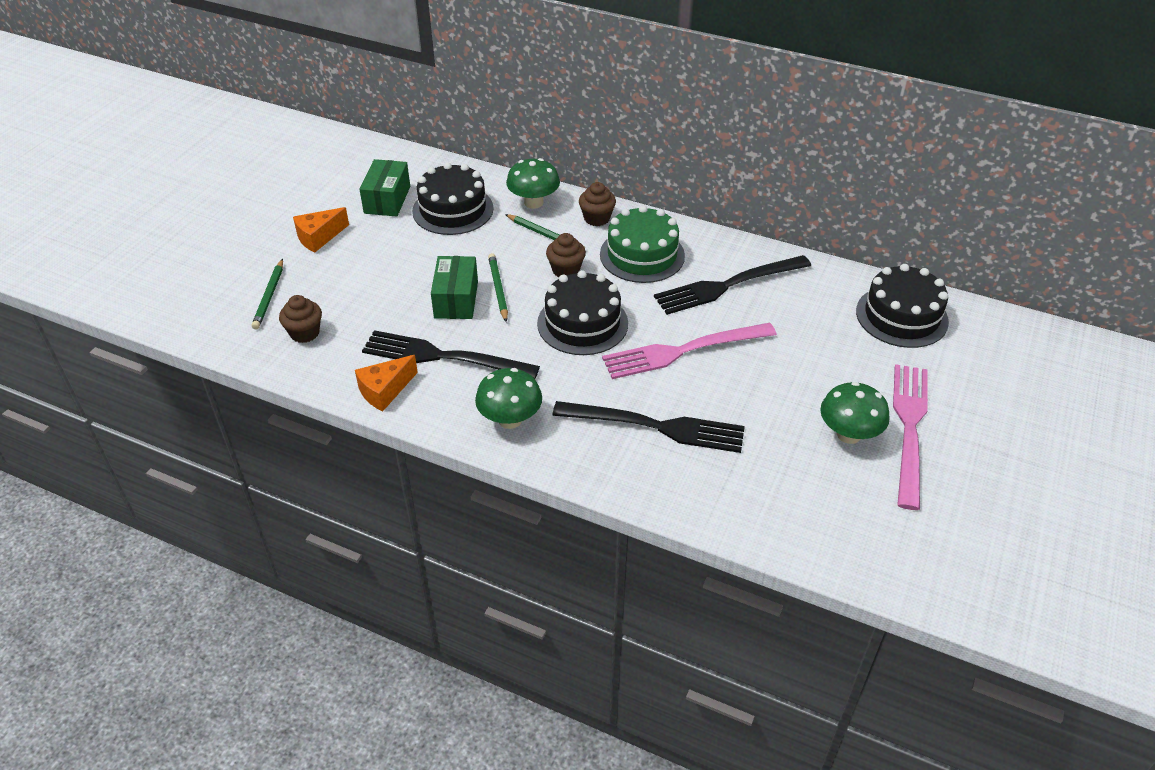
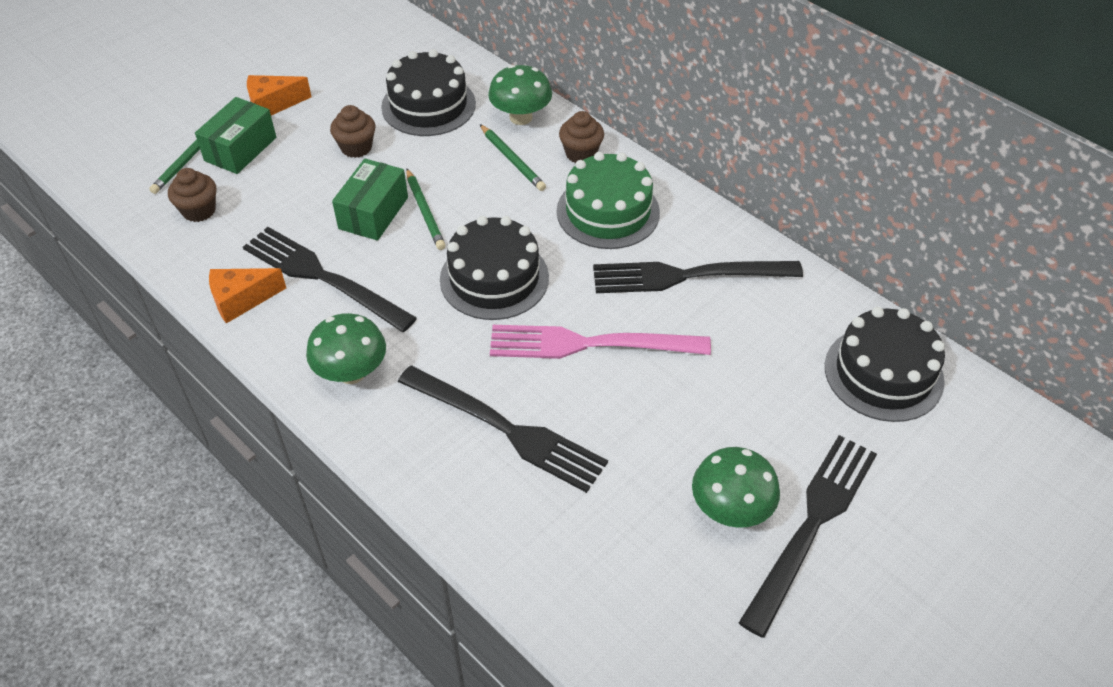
camera: 20 degrees right, 5 degrees up
green box [359,159,410,216] -> green box moved to [195,97,276,174]
green pencil [488,253,508,322] -> green pencil turned 150 degrees clockwise [406,169,446,250]
brown cupcake [546,233,586,277] -> brown cupcake moved to [330,105,376,158]
pink fork [893,364,928,510] -> black fork [739,435,877,638]

